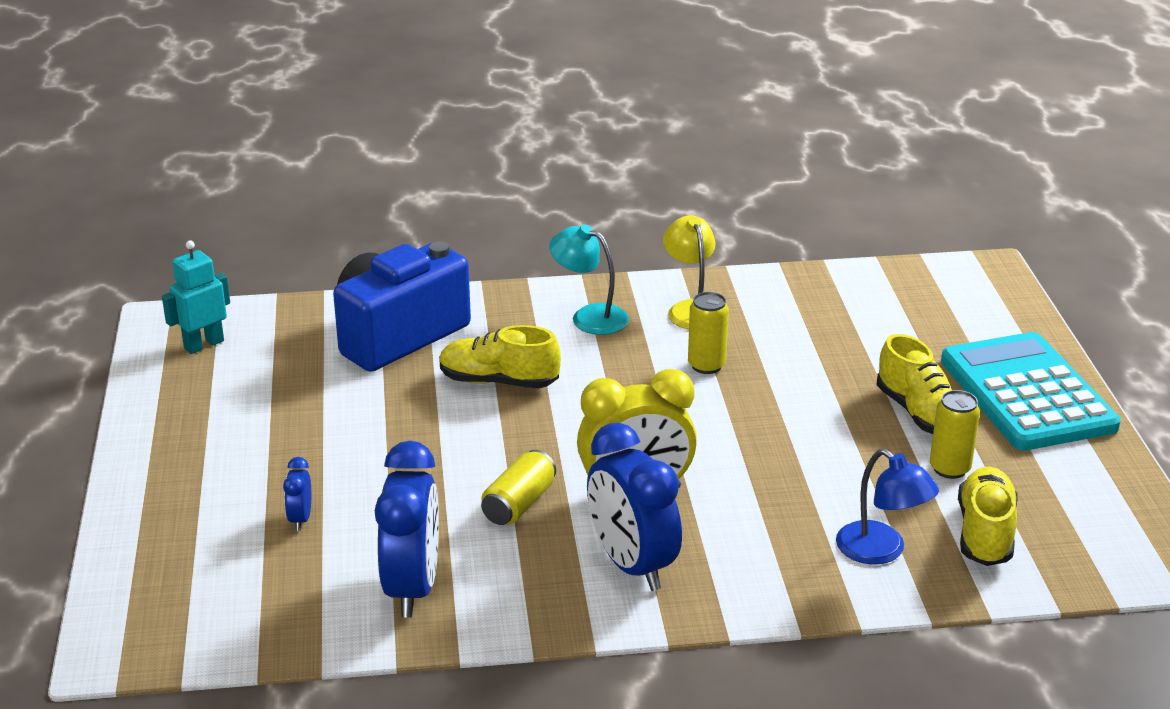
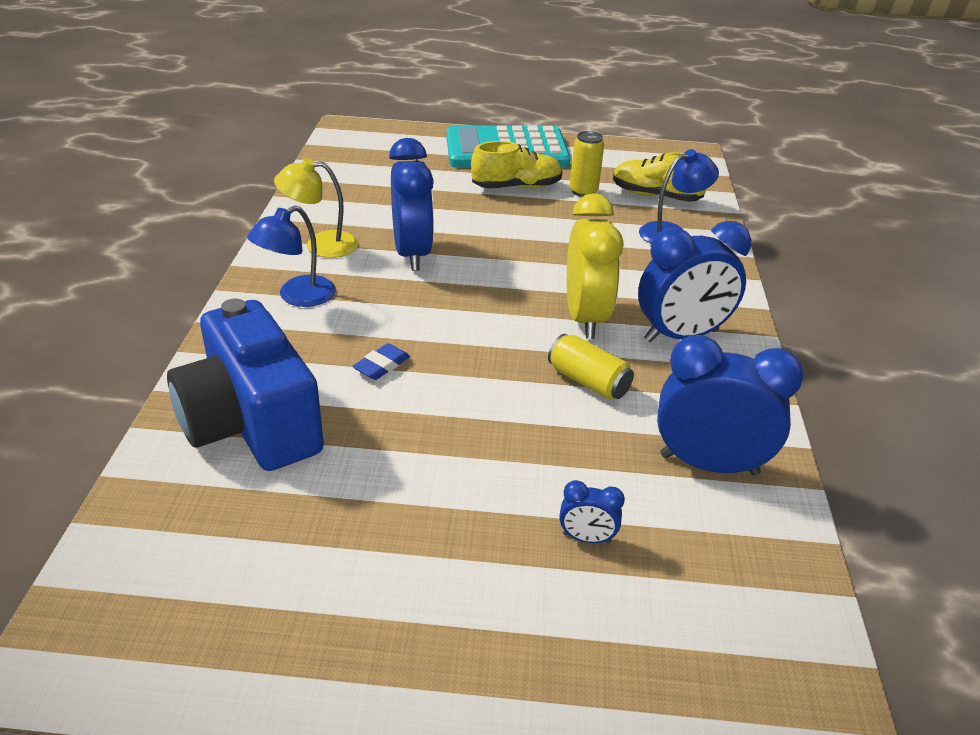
camera: 80 degrees left, 5 degrees up
turquoise robot [162,241,230,354] -> none
yellow shoe [439,325,561,388] -> blue eraser [352,343,410,380]
turquoise lamp [549,224,629,335] -> blue lamp [247,206,336,307]
yellow can [688,292,729,374] -> blue clock [389,138,434,271]

